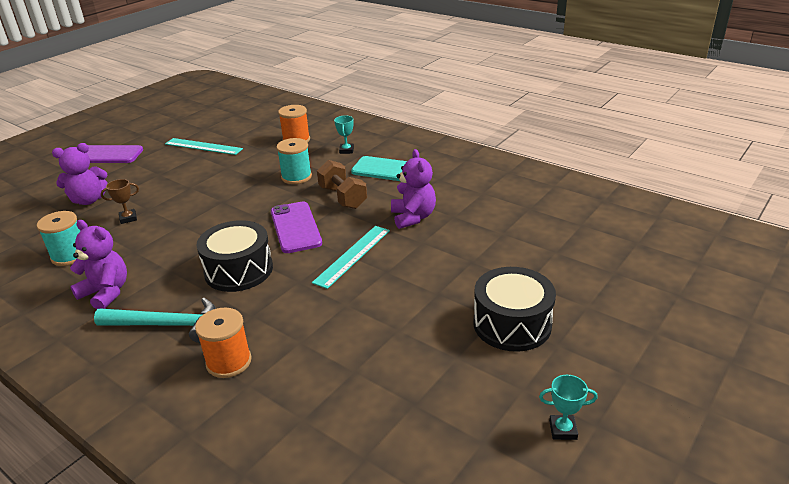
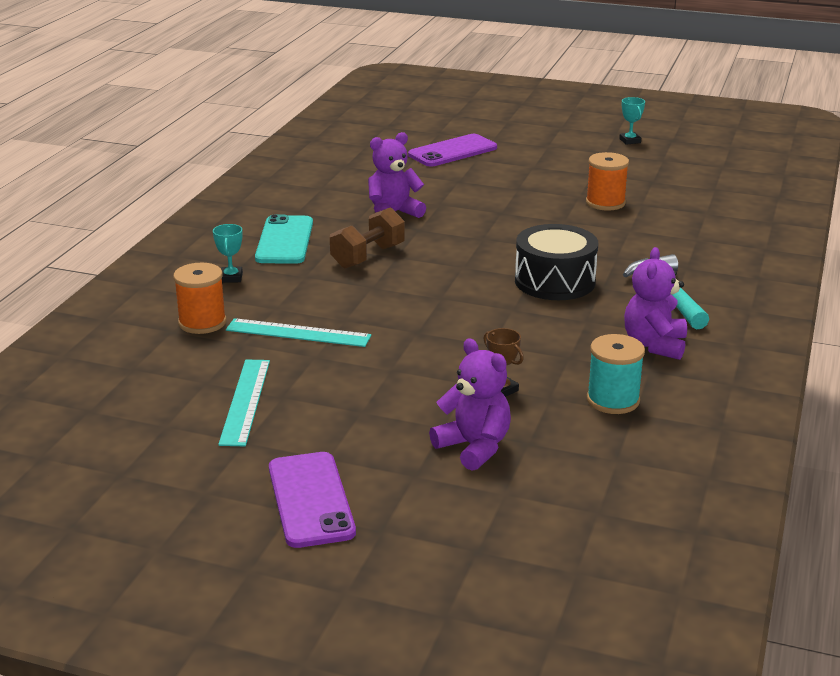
camera: 110 degrees left, 5 degrees down
orange spool [195,308,252,378] -> orange spool moved to [586,152,629,211]
purple phone [271,202,322,253] -> purple phone moved to [408,134,497,167]
turquoise spool [276,138,312,184] -> none
turquoise ruler [312,226,390,289] -> turquoise ruler moved to [226,318,371,347]
turquoise trophy [334,115,354,154] -> turquoise trophy turned 75 degrees counterclockwise [213,224,243,283]
black drum [473,267,556,352] -> none

